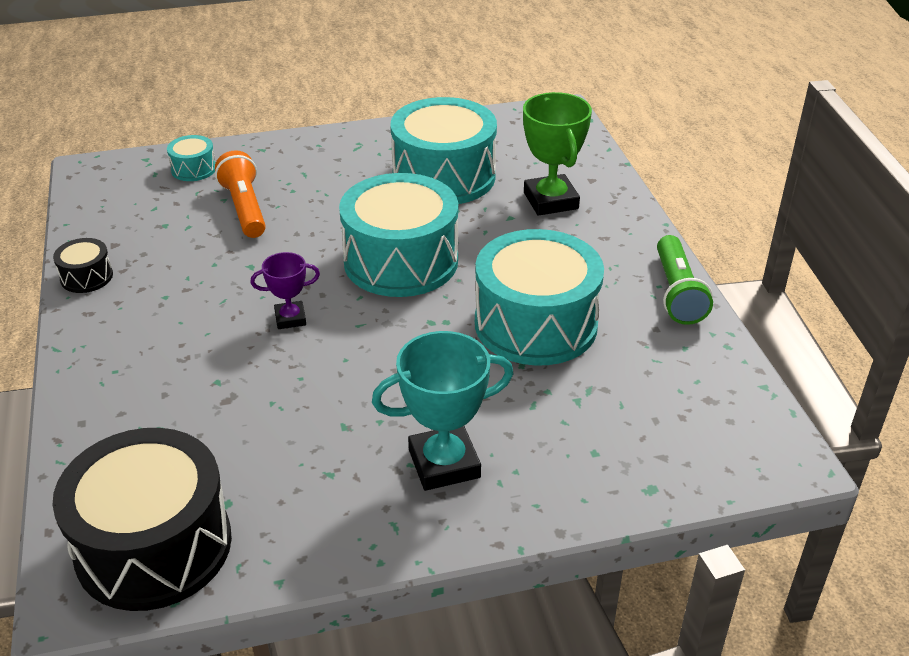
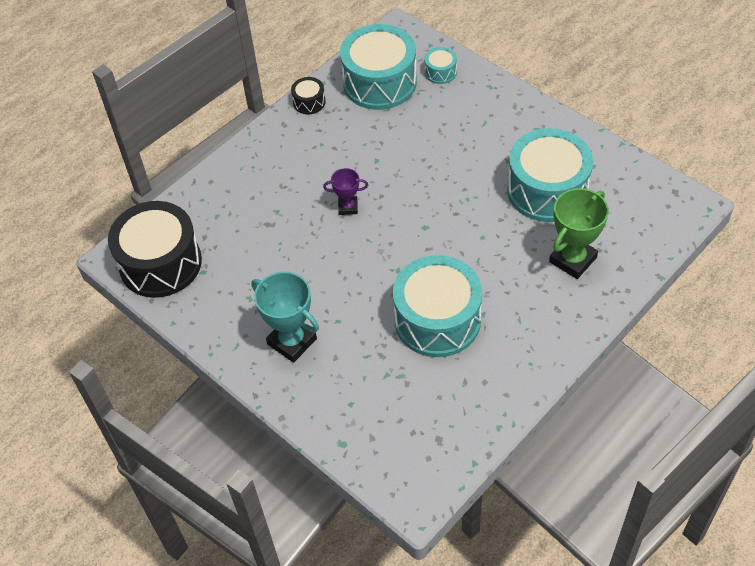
camera: 60 degrees right, 15 degrees up
orange flashlight [215,150,266,238] -> none
purple trophy [250,252,320,329] -> purple trophy turned 45 degrees counterclockwise [323,168,368,215]
turquoise drum [339,173,458,297] -> turquoise drum moved to [340,24,417,110]
green flashlight [657,235,713,325] -> none

